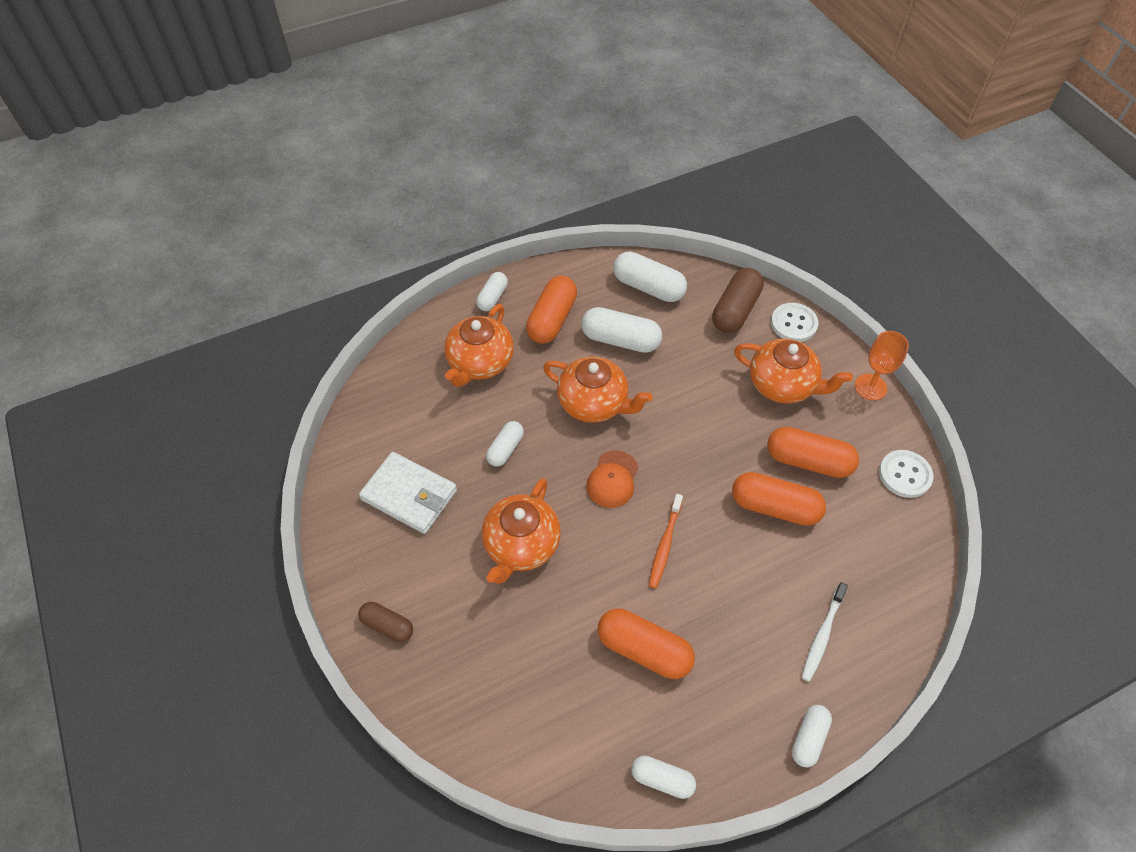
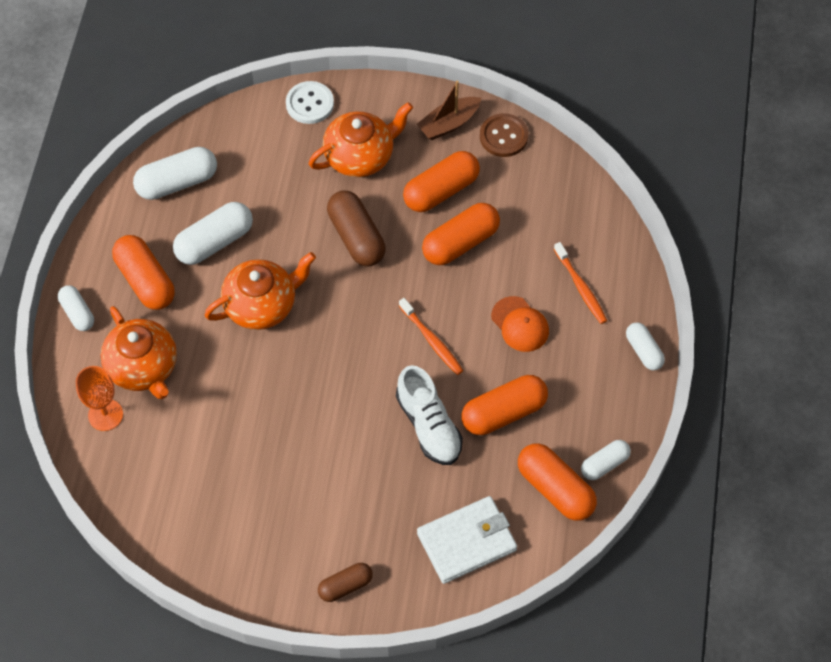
camera: 55 degrees left, 5 degrees up
white wallet [359,452,457,534] -> white wallet moved to [417,496,517,584]
orange teapot [482,478,561,584] -> none
white capsule [486,421,524,467] -> none
orange cap [586,450,638,508] -> orange cap moved to [491,296,549,352]
brown capsule [712,268,764,333] -> brown capsule moved to [327,190,386,267]
white toothbrush [801,582,848,682] -> orange toothbrush [554,242,607,324]
orange goblet [855,331,909,400] -> orange goblet moved to [76,366,123,431]
white button [879,450,934,498] -> brown button [480,113,528,157]
none -> white shoe [396,365,463,465]
none -> brown boat [417,81,481,140]
none -> orange capsule [518,443,597,521]

